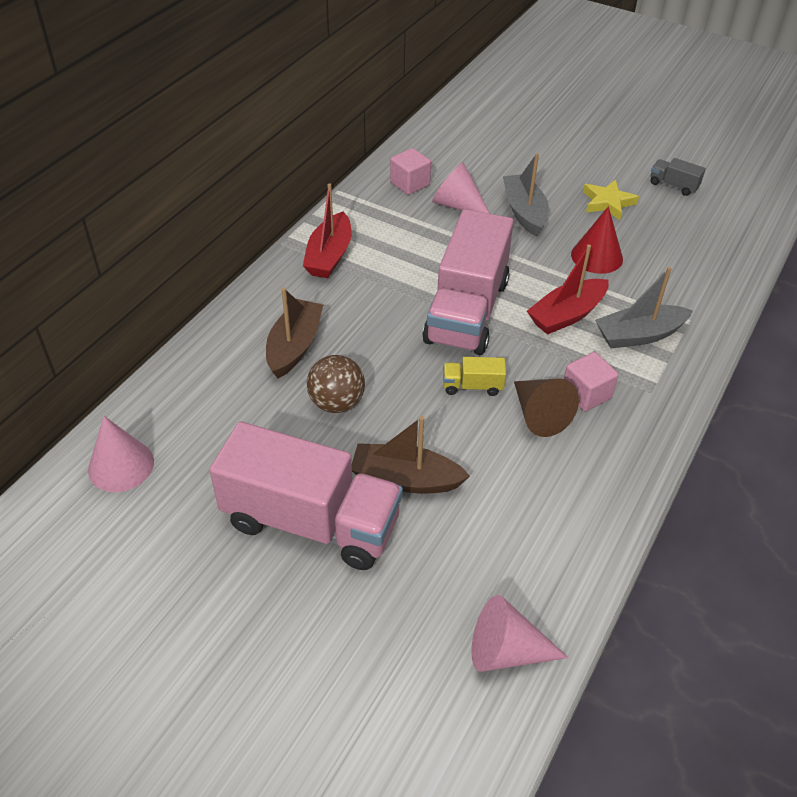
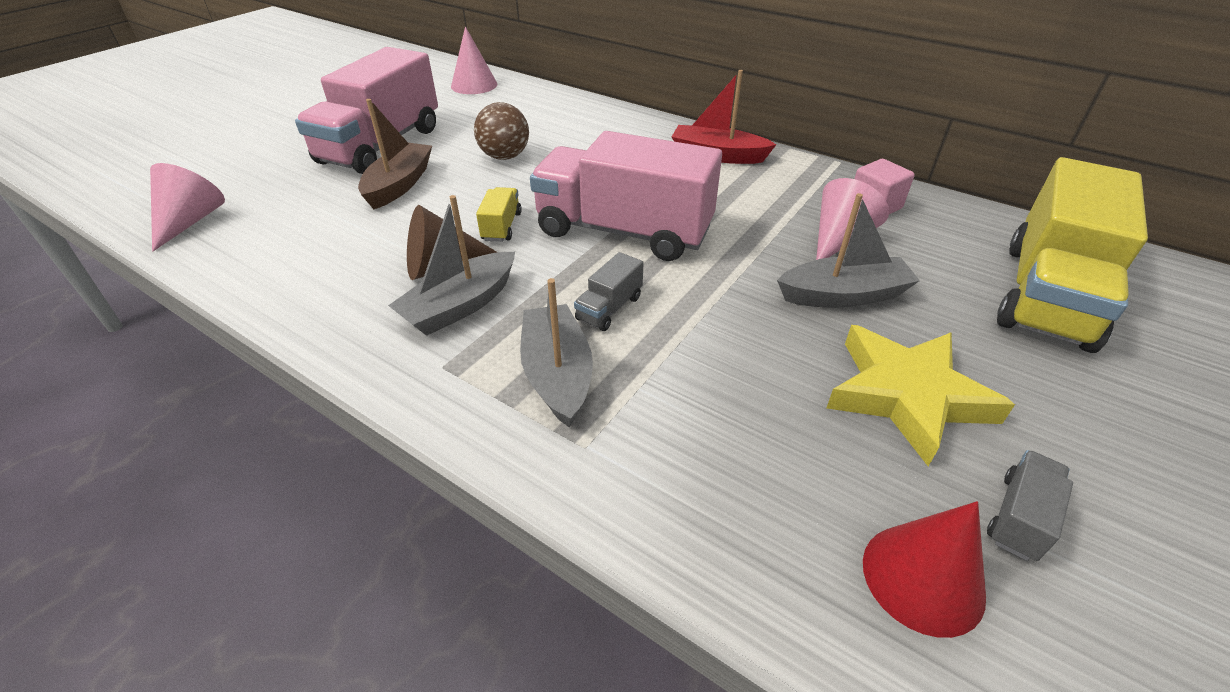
camera: 95 degrees right, 5 degrees down
brown boat [266,288,323,378] -> none
red boat [527,244,609,335] -> grey truck [574,252,643,331]
pink cube [564,352,619,411] -> grey boat [388,195,515,336]
red cone [571,206,623,274] -> red cone moved to [863,501,986,638]
yellow star [583,180,639,220] -> yellow star [827,325,1015,466], size x1.61
none -> yellow truck [997,157,1148,353]

